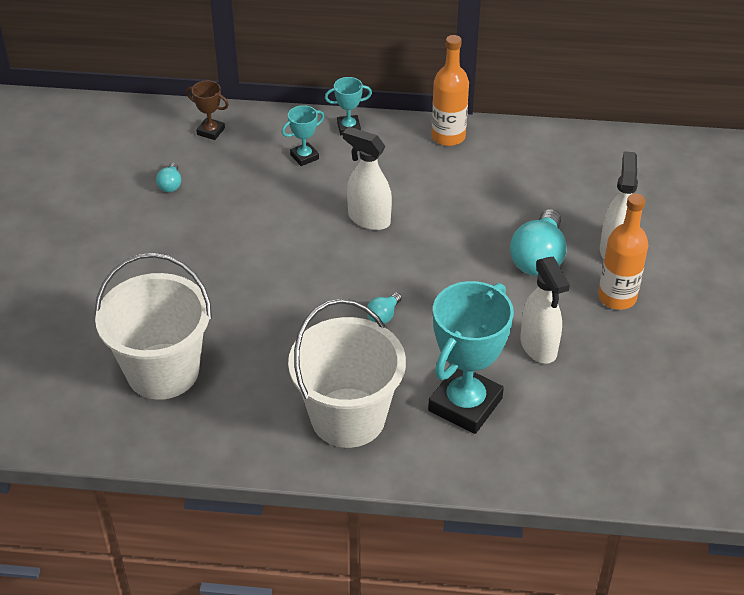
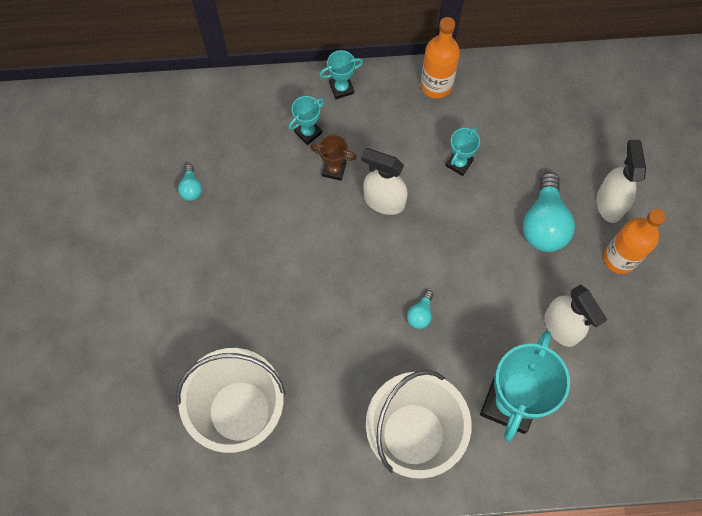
camera: 10 degrees left, 25 degrees up
brown trophy [186,80,229,140] -> brown trophy moved to [310,134,357,181]
none -> turquoise trophy [446,127,480,176]

